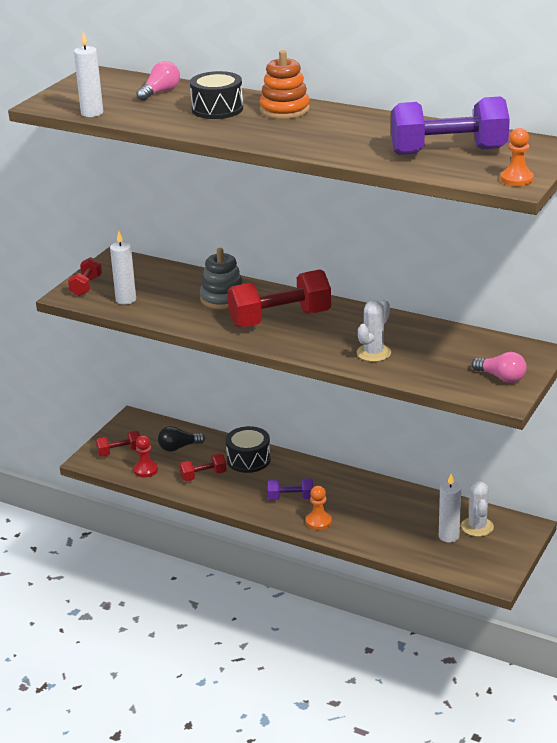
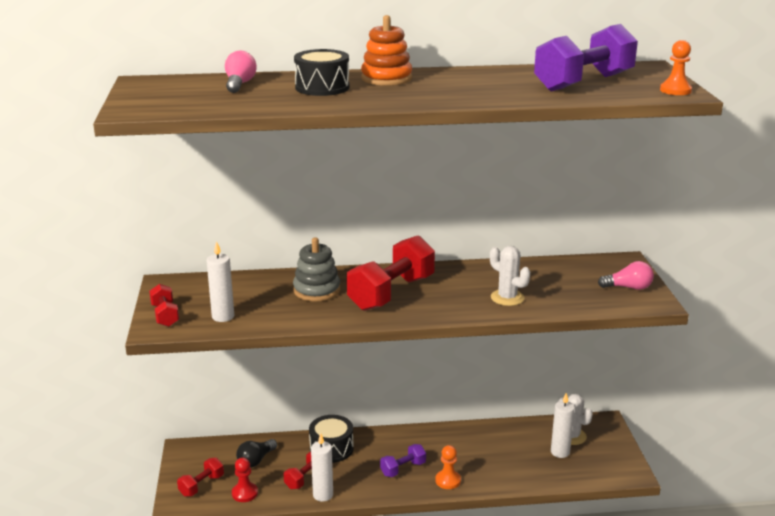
camera: 35 degrees left, 5 degrees down
white candle [74,32,103,117] -> white candle moved to [311,434,333,502]
white cactus [357,299,391,362] -> white cactus turned 45 degrees counterclockwise [490,246,530,306]

